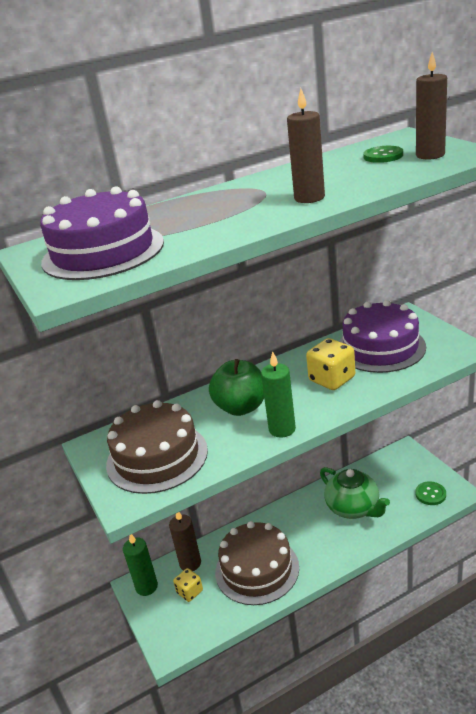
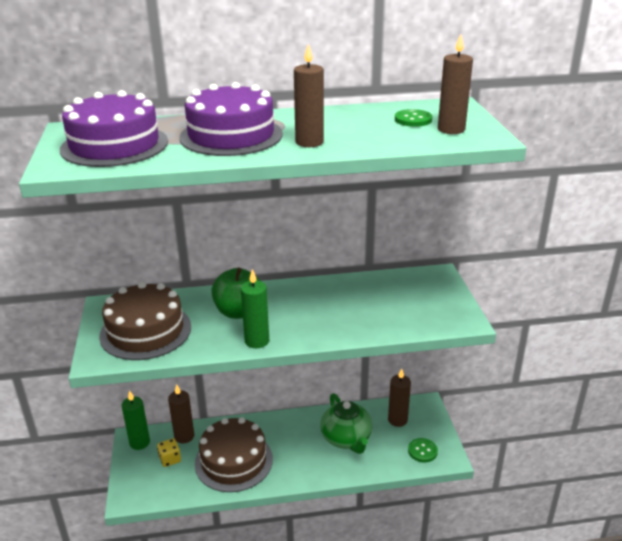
camera: 15 degrees right, 0 degrees up
yellow dice [306,338,355,390] -> none
purple cake [339,300,426,373] -> purple cake moved to [179,82,283,156]
none -> brown candle [388,368,411,427]

